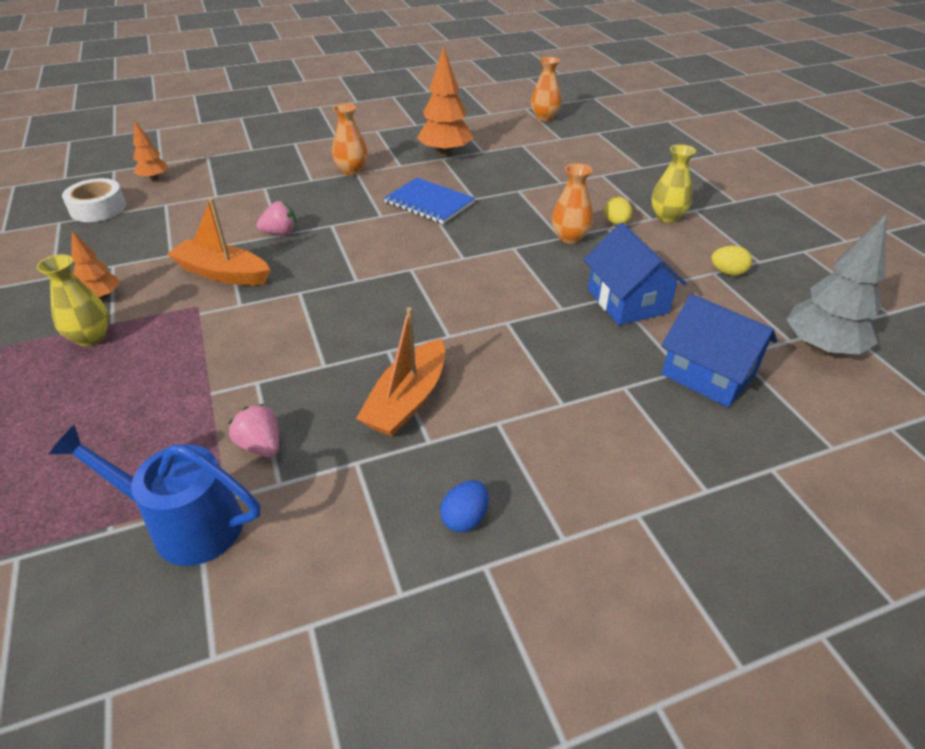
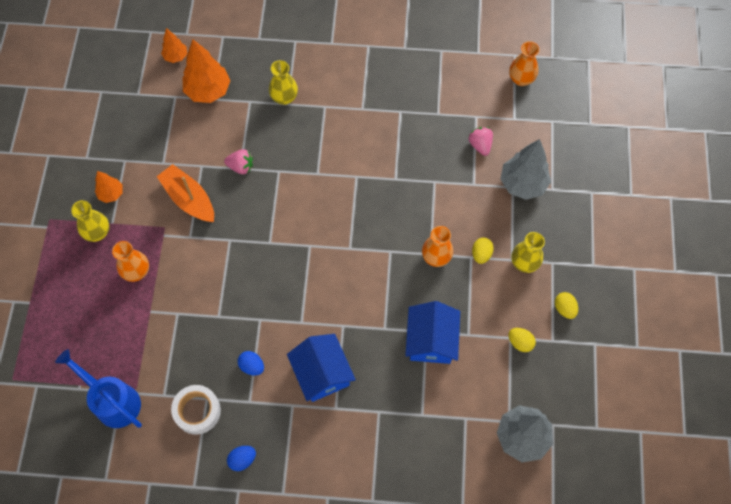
camera: 25 degrees right, 25 degrees up
white tape [62,178,126,222] -> white tape moved to [171,385,221,434]
pink strawberry [229,404,279,457] -> pink strawberry moved to [469,127,493,156]
orange vase [332,103,368,175] -> orange vase moved to [112,241,149,282]
orange boat [356,307,445,437] -> blue egg [238,351,264,376]
blue notebook [384,178,475,224] -> none
orange tree [417,46,473,157] -> orange tree moved to [183,40,230,103]
blue house [661,294,777,408] -> blue house moved to [287,334,356,402]
none -> yellow vase [269,60,298,105]
none -> grey tree [500,139,551,200]
none -> yellow egg [555,292,578,319]

